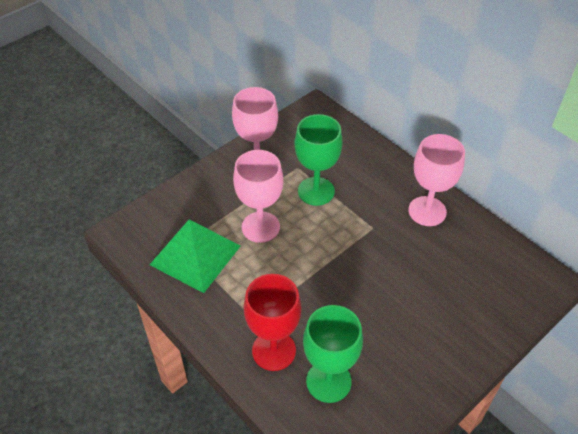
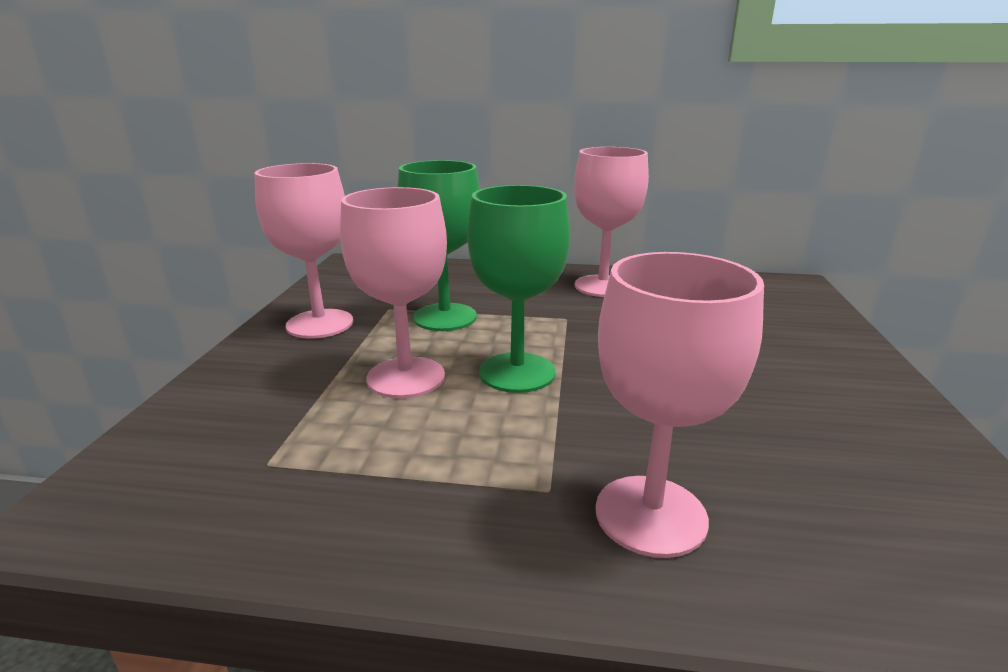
camera: 40 degrees left, 25 degrees down
green pyramid [150,219,241,293] -> none
red goblet [244,274,302,371] -> pink goblet [595,252,764,558]
green goblet [303,305,363,403] -> green goblet moved to [467,185,570,393]

